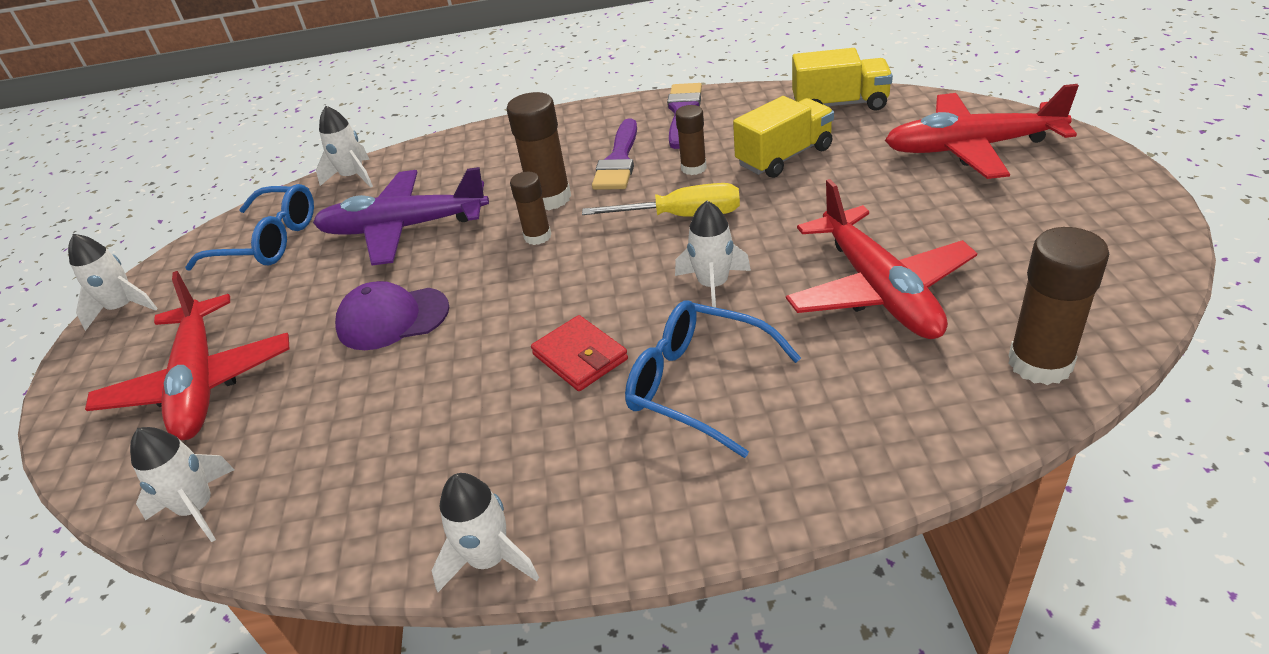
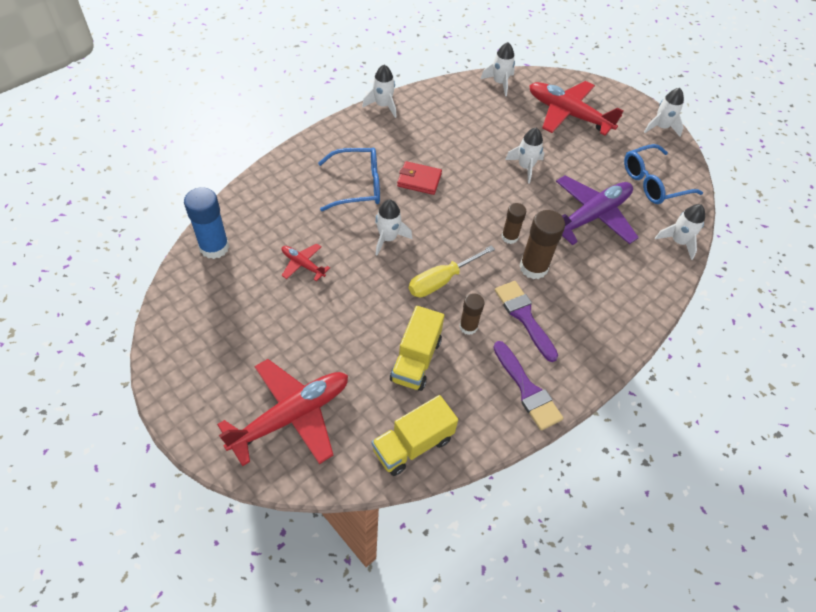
camera: 135 degrees right, 15 degrees up
purple cap [335,281,449,350] -> white rocket [505,127,545,184]
red plane [786,179,977,339] -> red plane [282,244,330,281], size x0.48
brown glue stick [1008,227,1109,385] -> blue glue stick [184,187,229,259]

